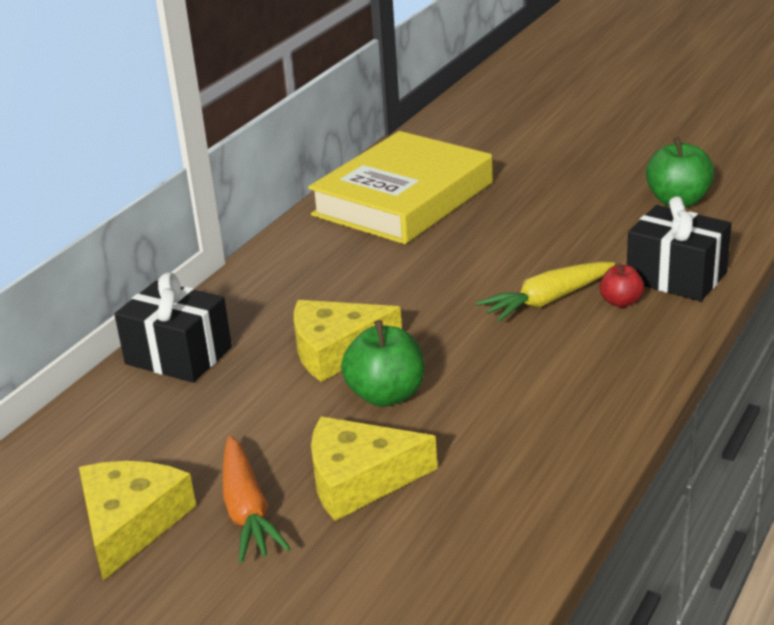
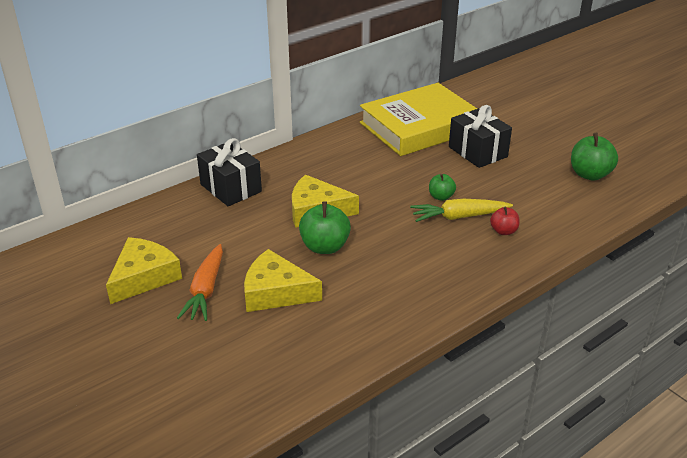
camera: 20 degrees right, 5 degrees up
black gift [627,196,731,301] -> black gift moved to [449,105,512,168]
none -> green apple [429,174,456,201]

